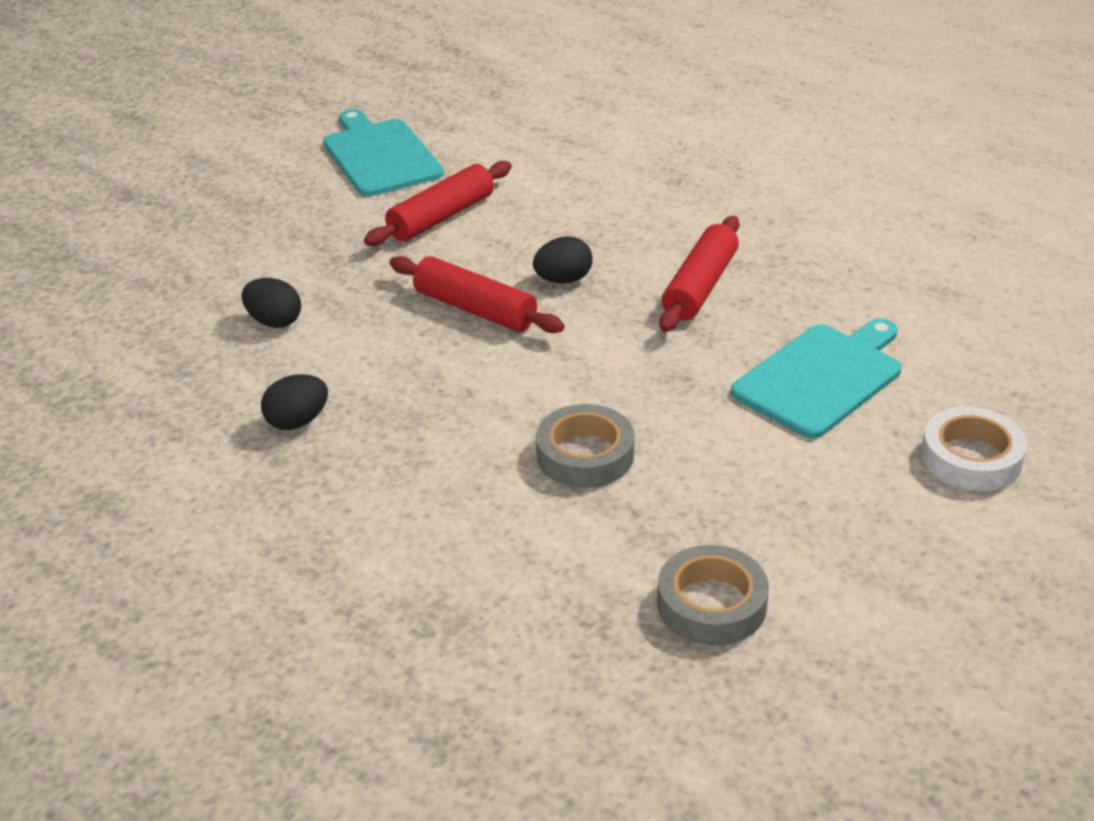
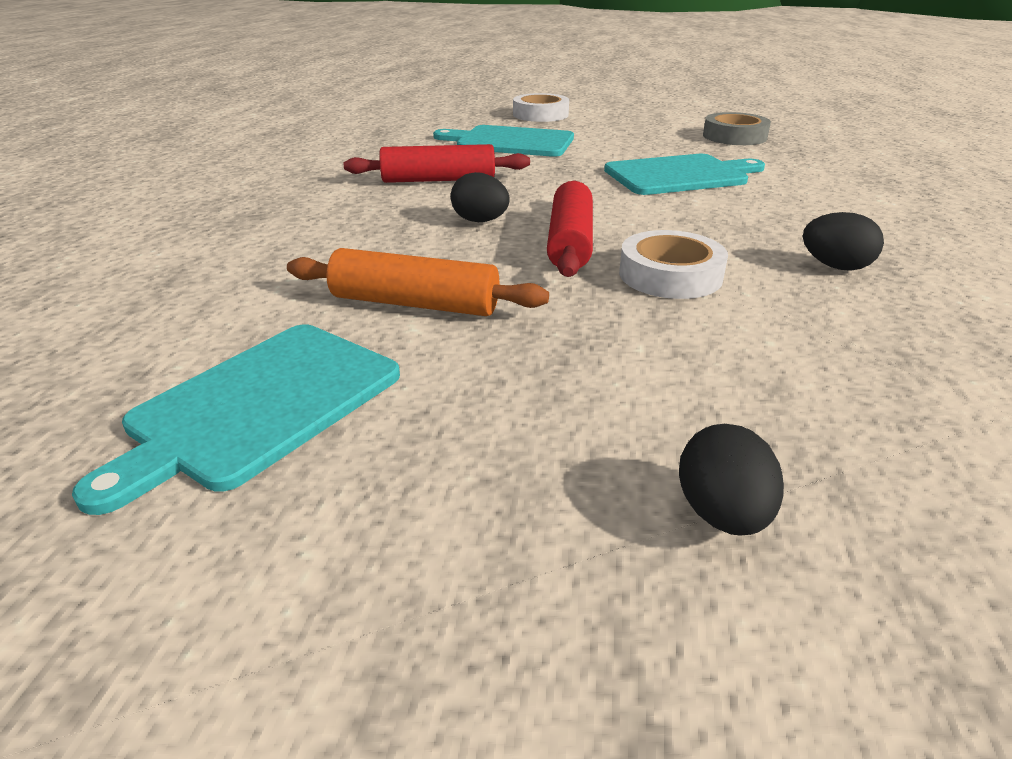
camera: 120 degrees left, 5 degrees down
black egg [242,278,301,328] -> black egg moved to [679,424,784,536]
red rolling pin [364,161,512,246] -> orange rolling pin [287,248,549,316]
grey tape [536,404,635,488] -> turquoise cutting board [604,154,765,195]
none -> white tape [619,230,728,299]

